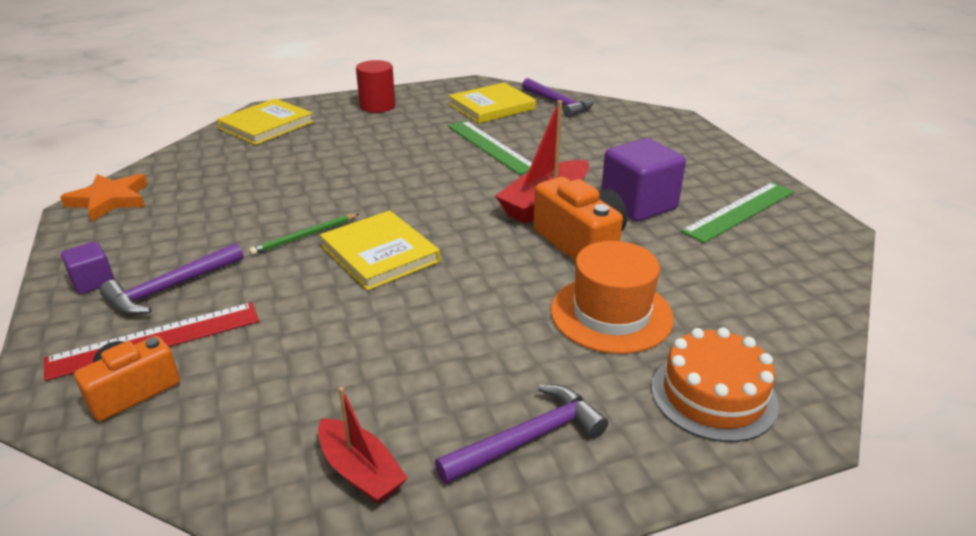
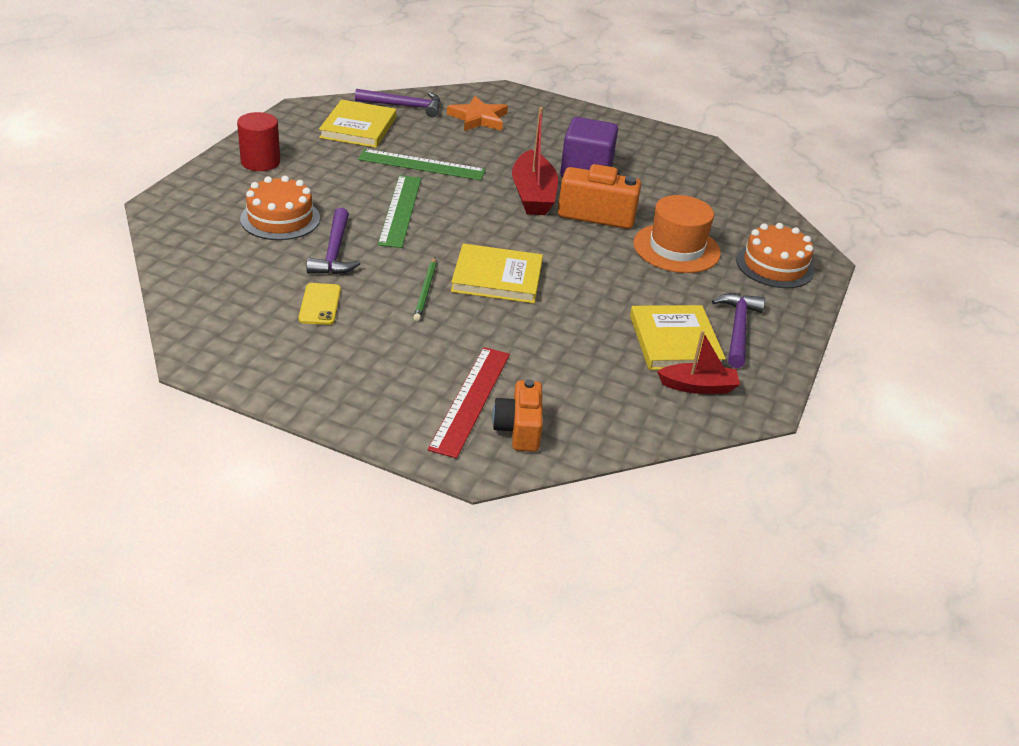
camera: 50 degrees left, 5 degrees up
orange star [60,174,148,222] -> orange star moved to [447,96,508,131]
purple cube [61,241,115,294] -> none
purple hammer [100,243,243,315] -> purple hammer moved to [307,208,361,275]
yellow book [217,98,314,145] -> yellow book moved to [630,305,726,370]
green ruler [681,182,795,243] -> green ruler moved to [378,175,421,248]
none -> orange cake [240,176,320,240]
none -> yellow phone [298,283,341,325]

